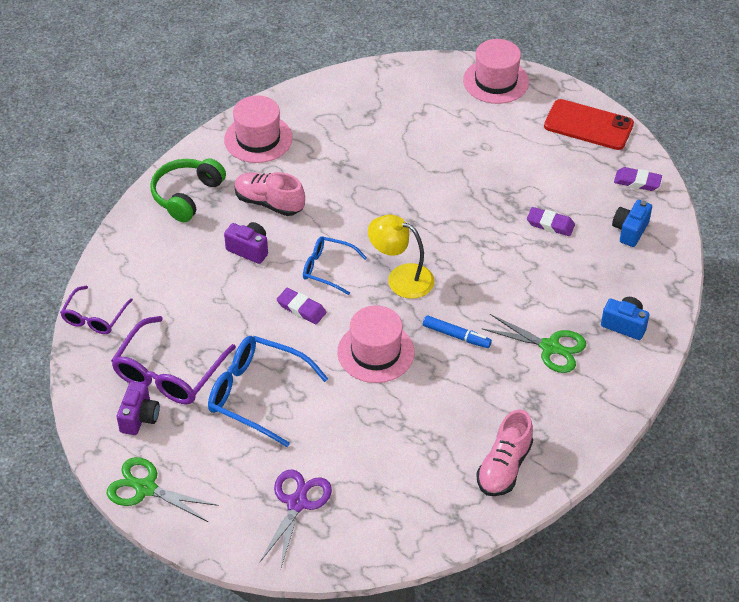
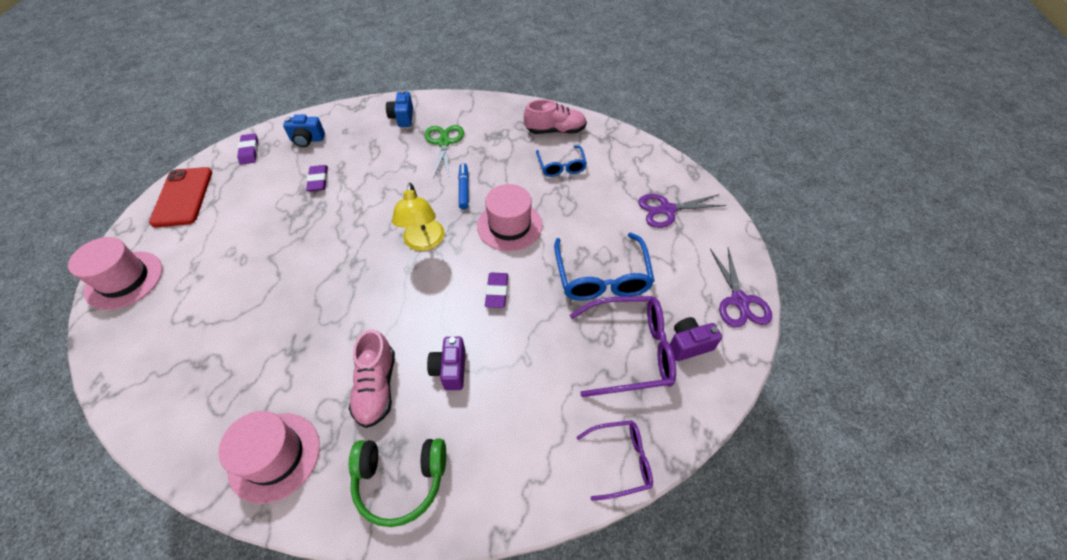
camera: 120 degrees left, 5 degrees up
green scissors [106,457,219,522] -> purple scissors [710,248,772,328]
blue glasses [303,236,367,295] -> blue glasses moved to [536,145,587,177]

